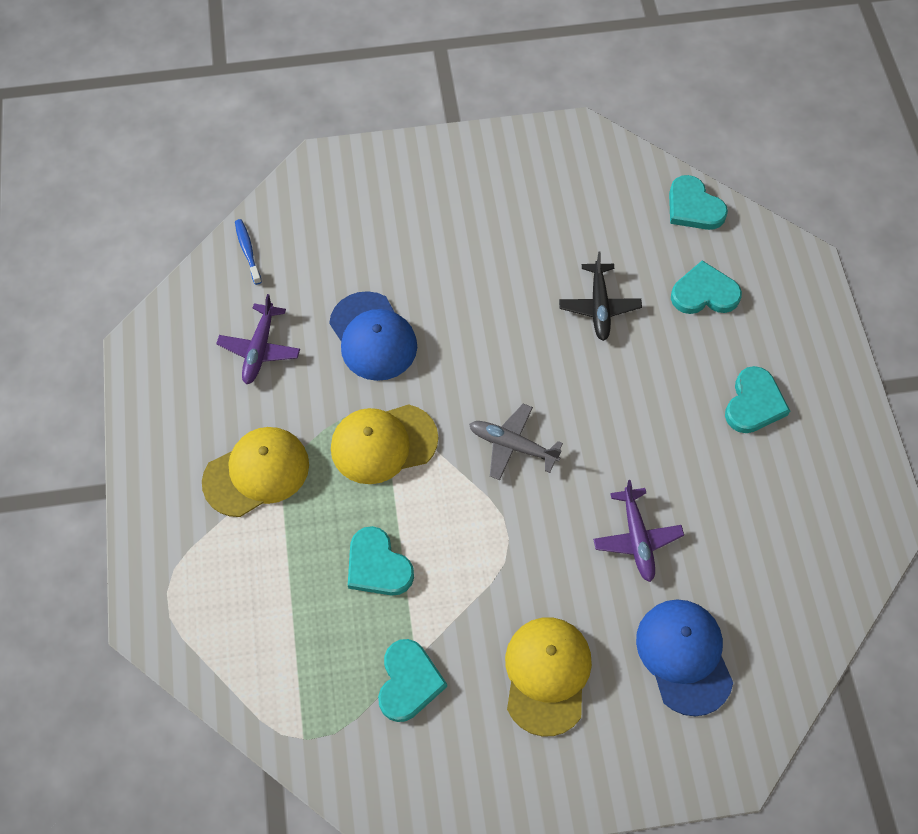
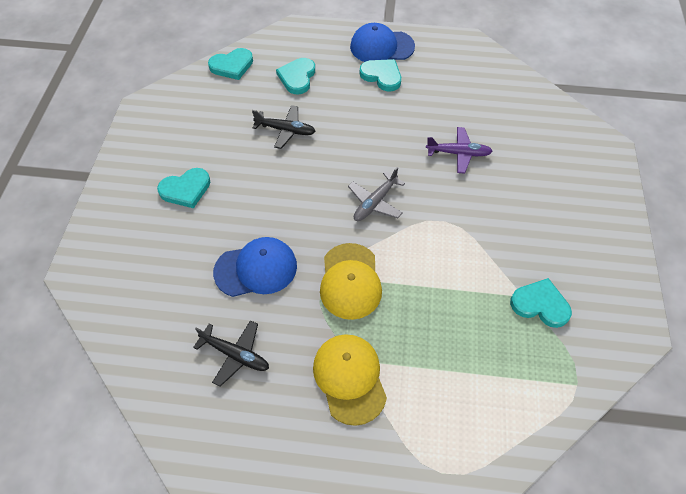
camera: 75 degrees left, 5 degrees down
purple plane [216,294,300,384] -> black plane [193,320,269,387]
blue toothbrush [235,219,262,285] -> none
turquoise heart [348,526,414,596] -> turquoise heart moved to [157,168,211,208]
yellow cap [505,617,592,736] -> none
blue cap [636,600,733,716] -> blue cap moved to [350,23,415,62]

